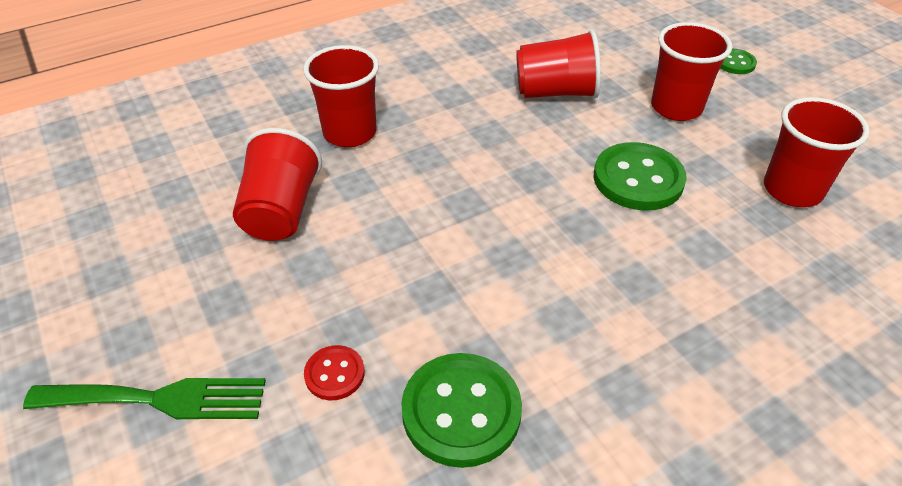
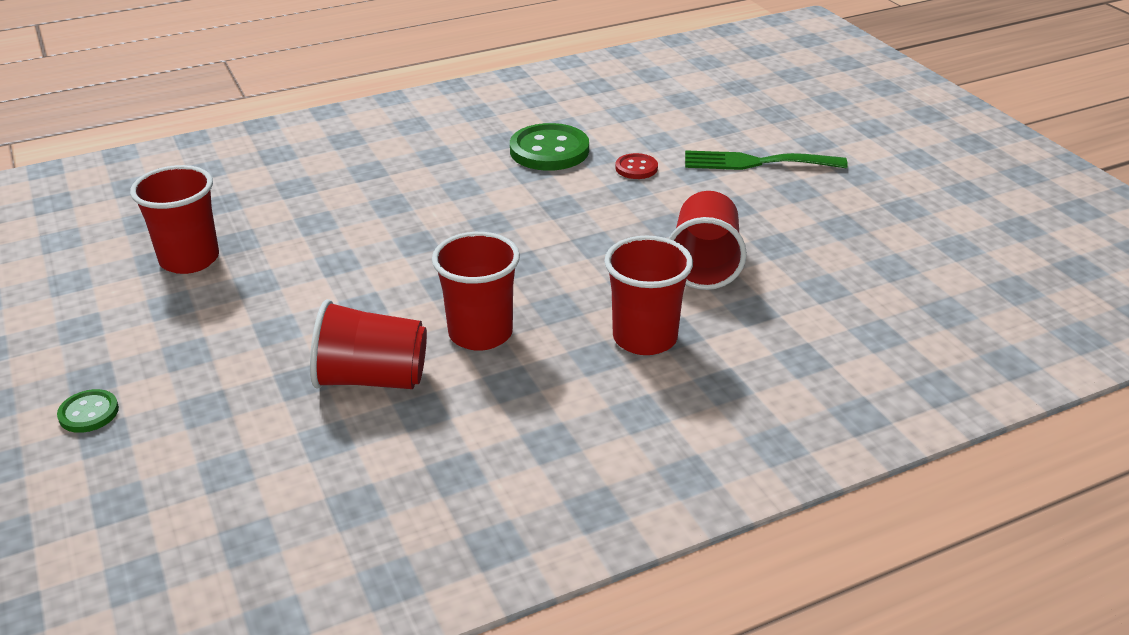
camera: 175 degrees left, 10 degrees down
green button [594,142,687,211] -> none
red cup [651,22,732,121] -> red cup moved to [432,232,520,351]

